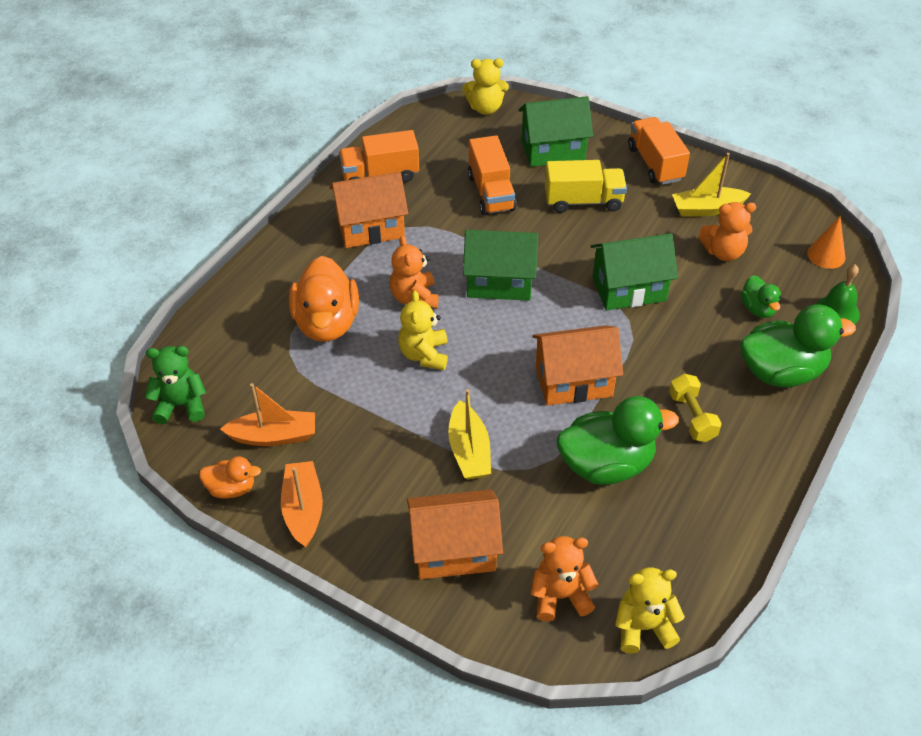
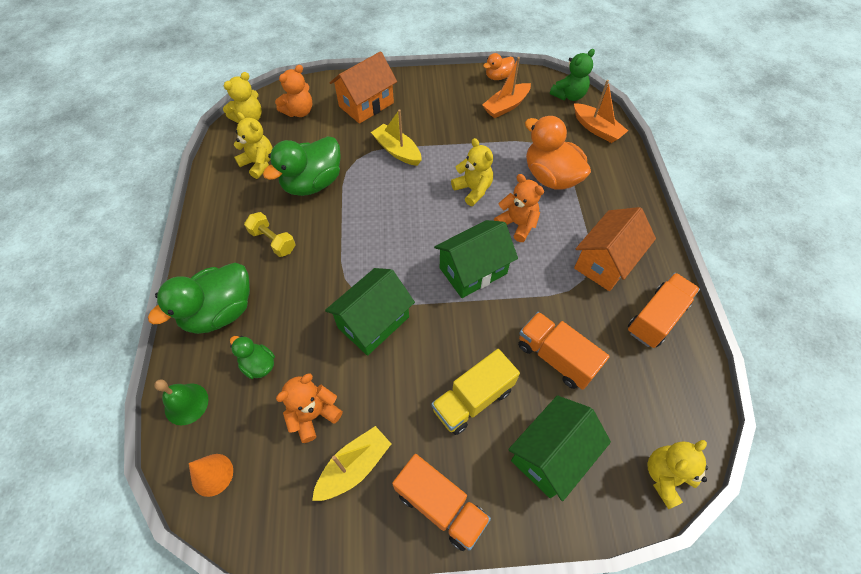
camera: 145 degrees right, 10 degrees up
orange boat [281,461,323,547] -> orange boat moved to [574,80,628,143]
orange house [532,325,623,406] -> none
none -> yellow teddy bear [234,112,273,179]

